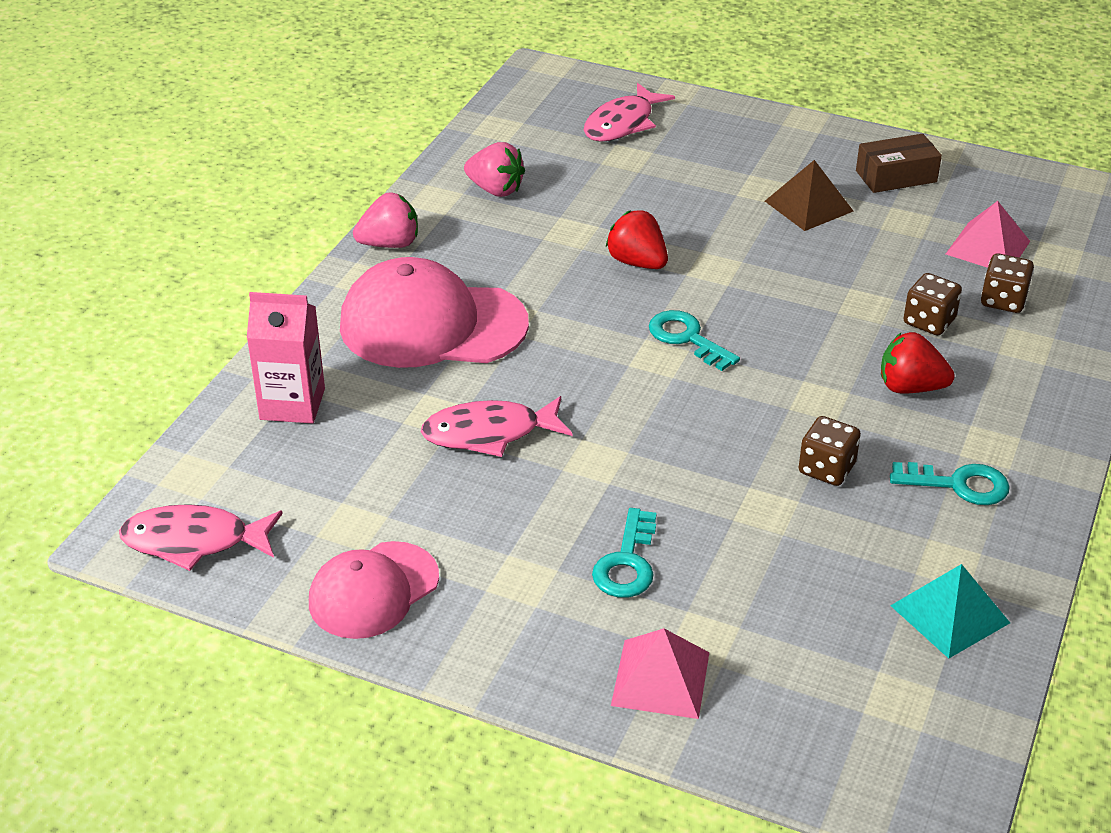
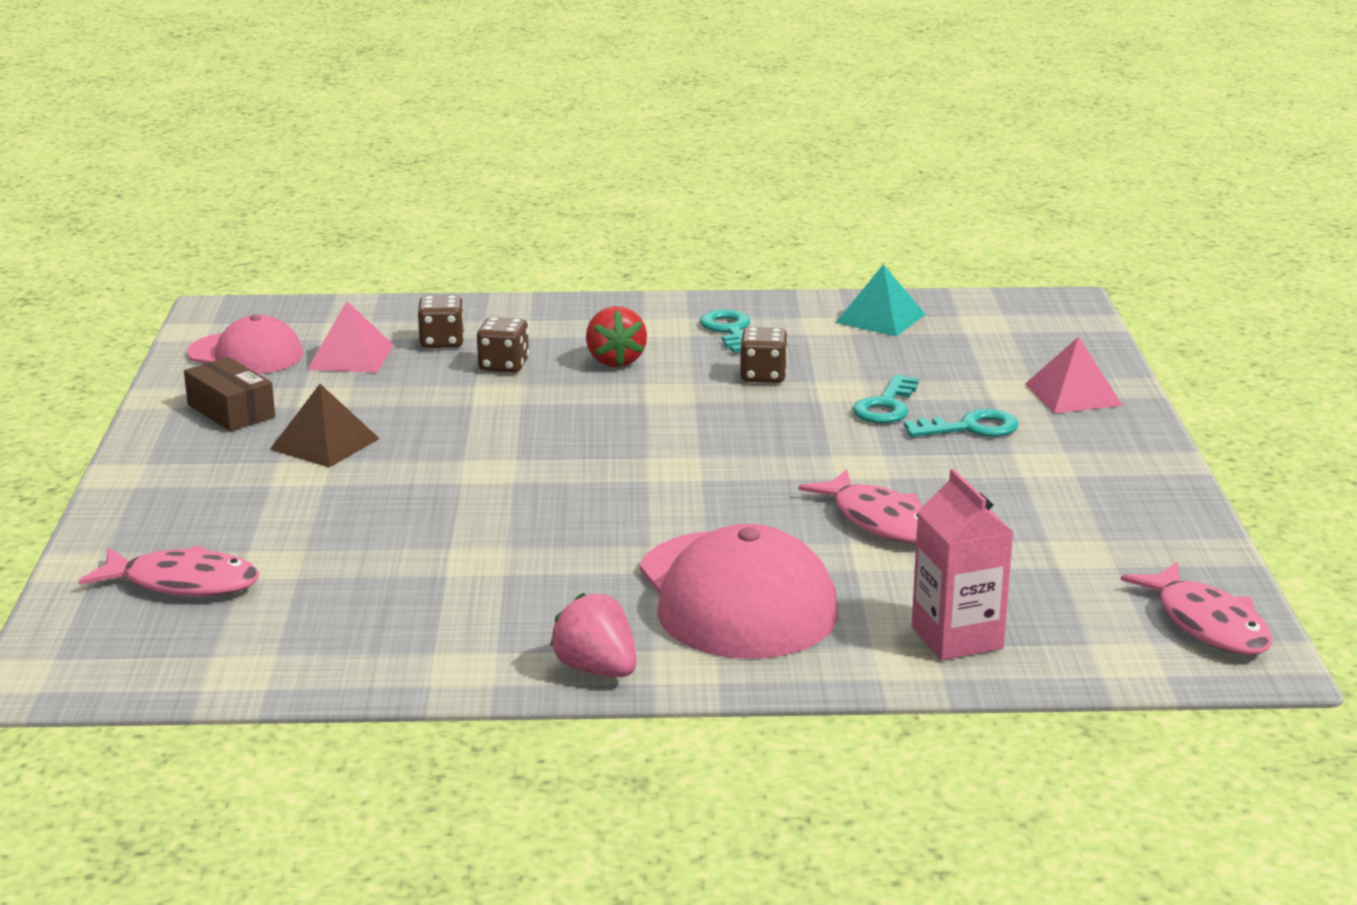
camera: 115 degrees left, 15 degrees down
pink cap [309,541,439,639] -> pink cap moved to [187,315,303,374]
pink strawberry [464,142,525,197] -> none
red strawberry [606,210,668,269] -> none
turquoise key [649,310,740,371] -> turquoise key moved to [853,374,919,424]

